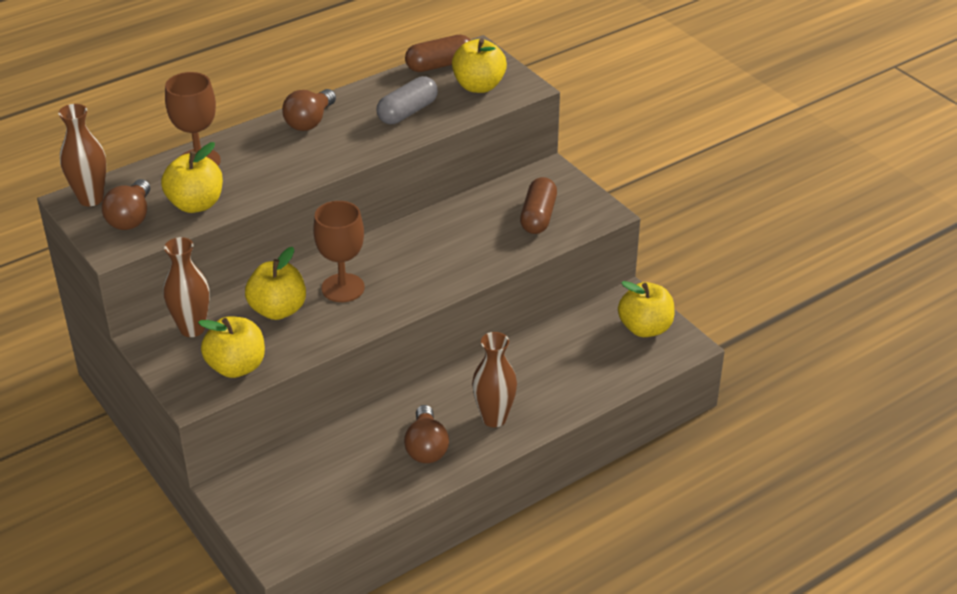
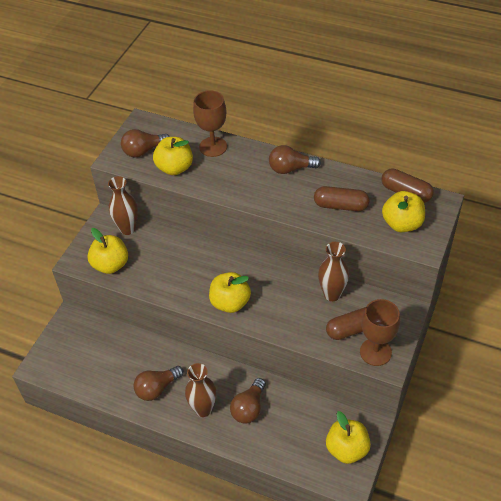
camera: 60 degrees right, 10 degrees up
brown vase [58,104,106,206] -> brown vase moved to [318,242,349,301]
yellow apple [245,247,306,320] -> yellow apple moved to [209,272,251,313]
brown goblet [313,201,365,302] -> brown goblet moved to [360,299,400,366]
grey capsule [377,76,438,124] -> brown capsule [314,186,370,211]
none -> brown light bulb [230,378,266,424]

